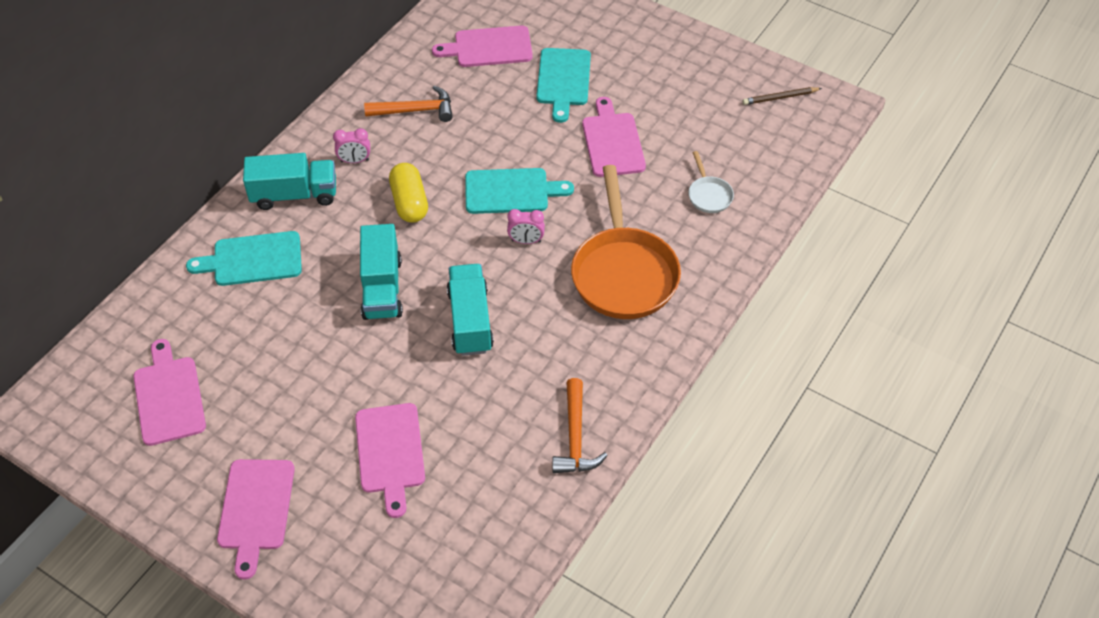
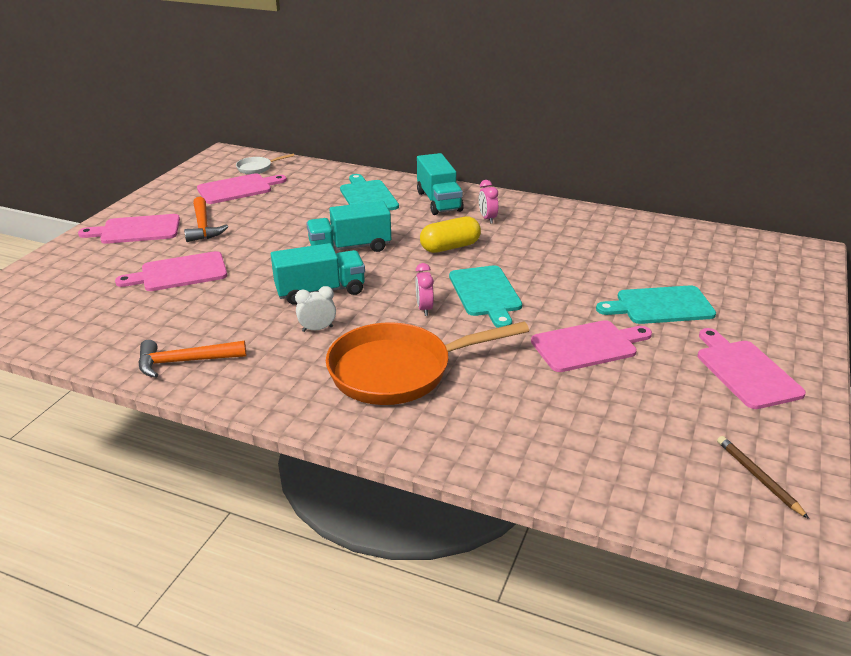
camera: 80 degrees right, 20 degrees down
orange hammer [364,86,453,122] -> orange hammer moved to [184,197,228,242]
pink cutting board [432,26,533,67] -> pink cutting board moved to [697,328,806,409]
white pan [688,151,734,213] -> white pan moved to [236,154,294,174]
none -> white clock [295,286,336,332]

